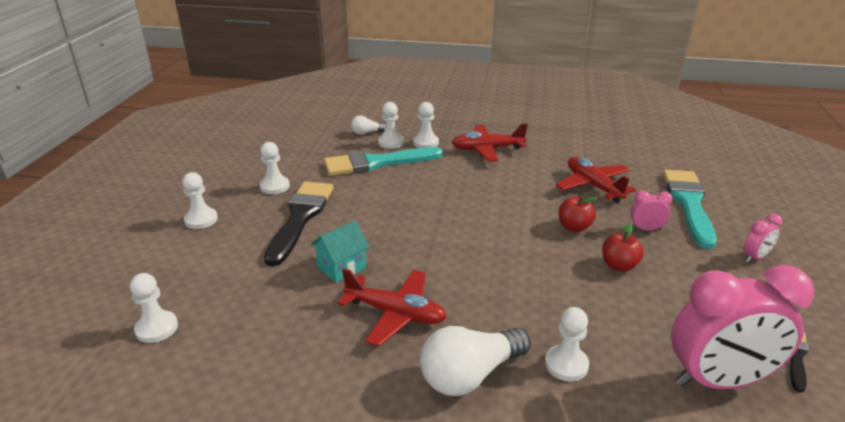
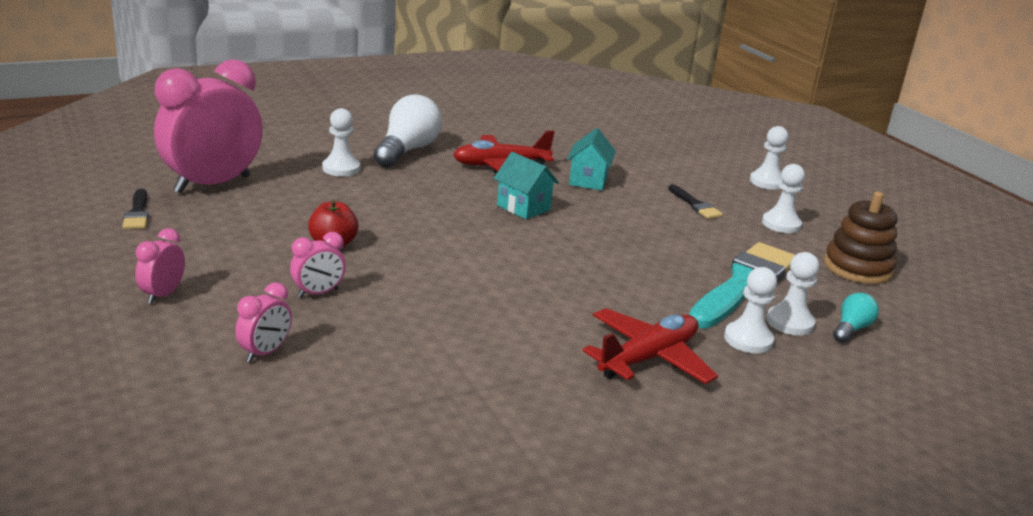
camera: 140 degrees right, 5 degrees down
white pawn [130,273,178,343] -> none
black brush [264,182,333,266] -> black brush [668,184,723,219], size x0.46
white light bulb [351,115,385,135] -> turquoise light bulb [833,293,879,343]
red plane [556,157,636,203] -> none
red apple [559,196,597,232] -> none
turquoise brush [663,170,717,249] -> pink clock [235,282,292,362]
none -> turquoise house [494,152,559,219]
none -> brown stacking toy [824,191,898,284]

